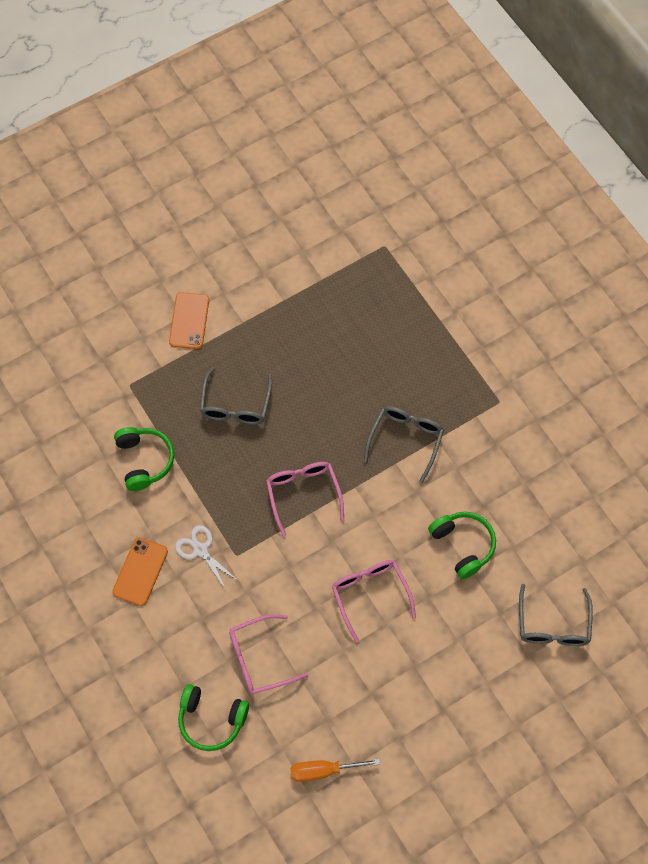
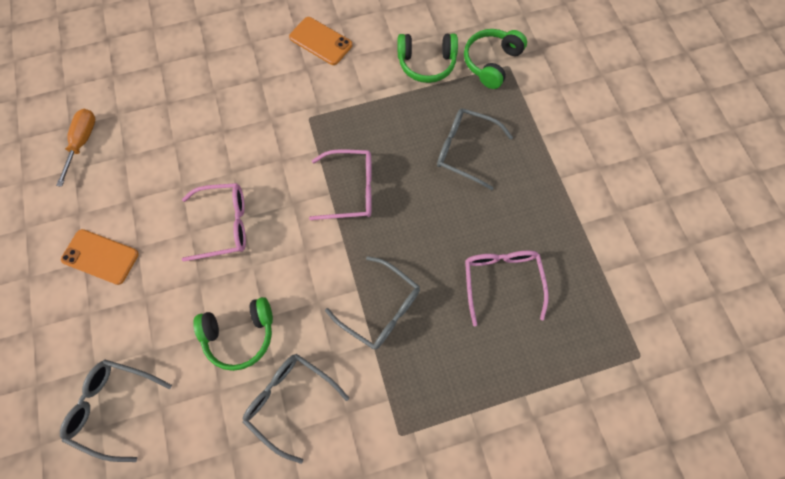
camera: 105 degrees right, 5 degrees up
orange phone [169,292,209,349] -> orange phone moved to [61,229,139,285]
white scissors [175,525,237,590] -> none
green headphones [178,684,249,751] -> green headphones moved to [464,29,527,89]
pink glasses [229,614,309,694] -> pink glasses moved to [465,250,549,326]
none -> grey glasses [242,354,349,464]

